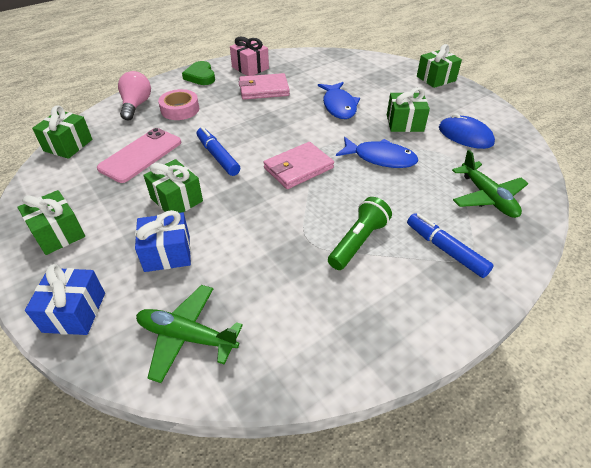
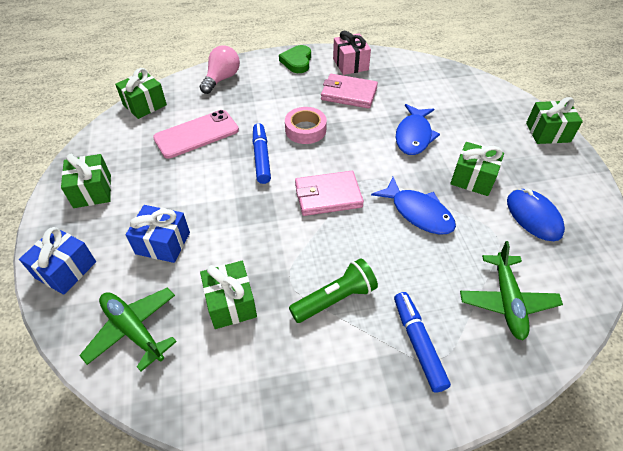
camera: 25 degrees right, 5 degrees up
green gift [143,159,203,213] -> green gift moved to [200,261,257,329]
pink tape [158,89,199,120] -> pink tape moved to [285,107,327,144]

